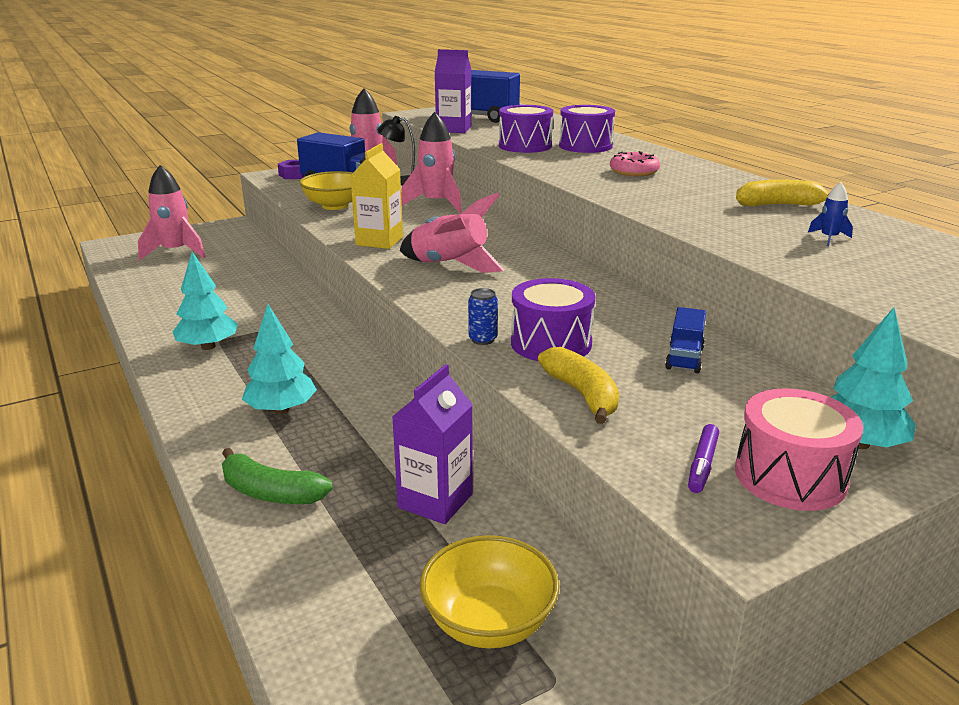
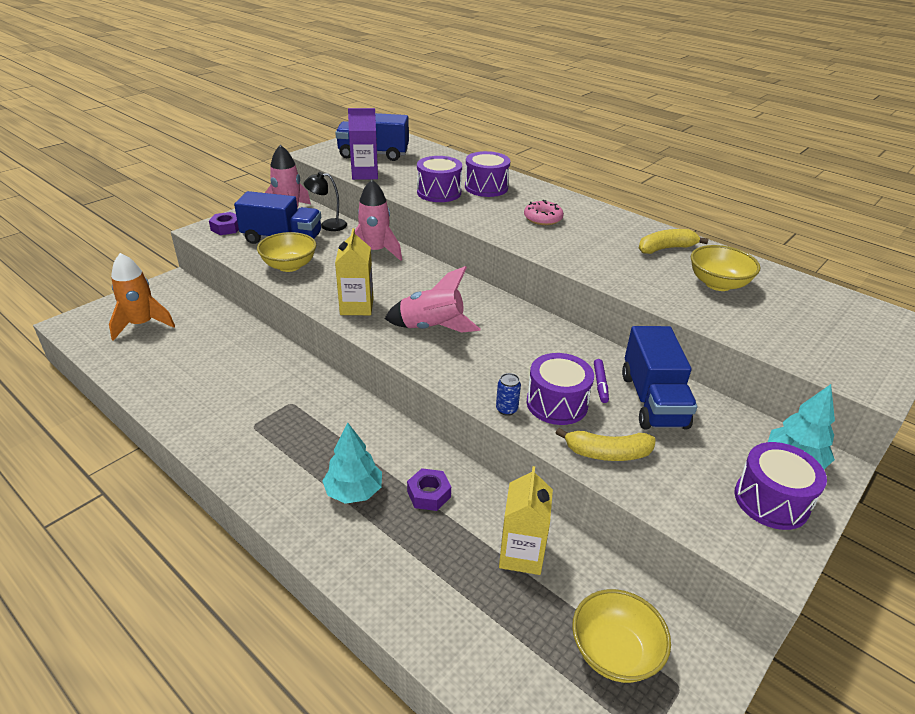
camera: 20 degrees left, 10 degrees up
pink rocket [138,165,206,260] -> orange rocket [109,253,175,341]
turquoise tree [173,252,238,350] -> none
green banana [222,448,333,504] -> none
purple carton [392,364,473,524] -> yellow carton [499,466,553,575]
yellow banana [538,347,619,424] -> yellow banana turned 135 degrees clockwise [556,428,656,461]
blue truck [665,307,706,373] -> blue truck [622,326,697,429], size x1.97
purple marker [688,424,719,493] -> purple marker moved to [594,359,609,403]
pink drum [735,388,864,511] -> purple drum [734,442,827,530]
blue rocket [808,182,853,246] -> yellow bowl [691,245,760,291]
none -> purple nut [407,468,451,511]

